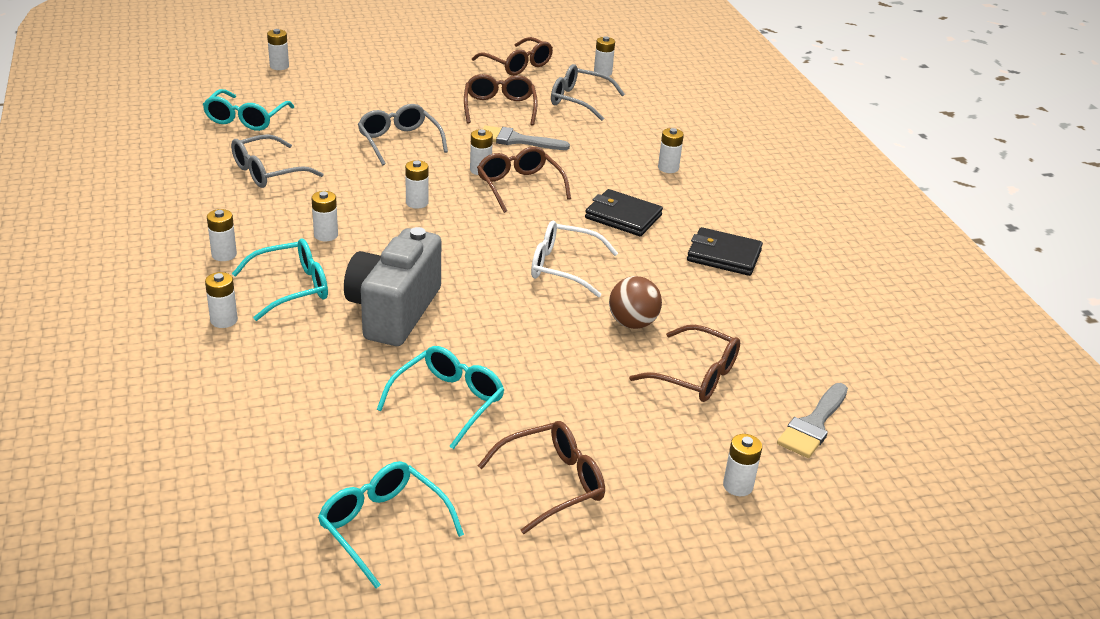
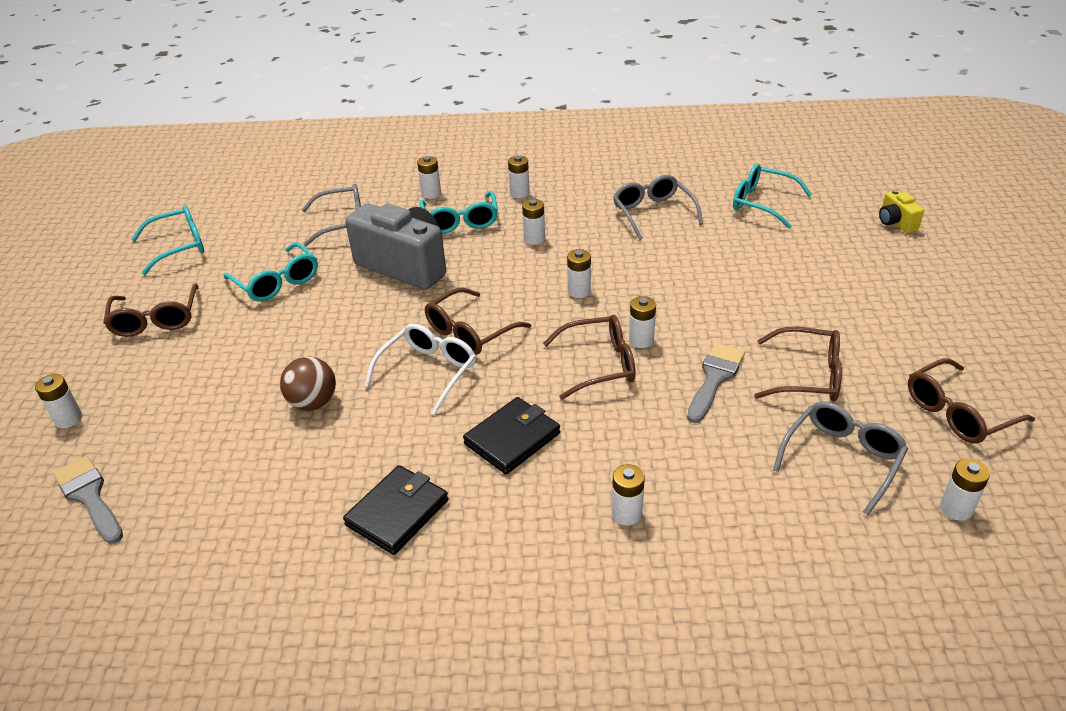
camera: 110 degrees right, 5 degrees up
white battery [267,29,289,70] -> yellow camera [879,189,924,233]
grey glasses [358,104,448,165] -> grey glasses moved to [302,184,361,247]
brown glasses [629,325,740,402] -> brown glasses moved to [425,288,531,355]

